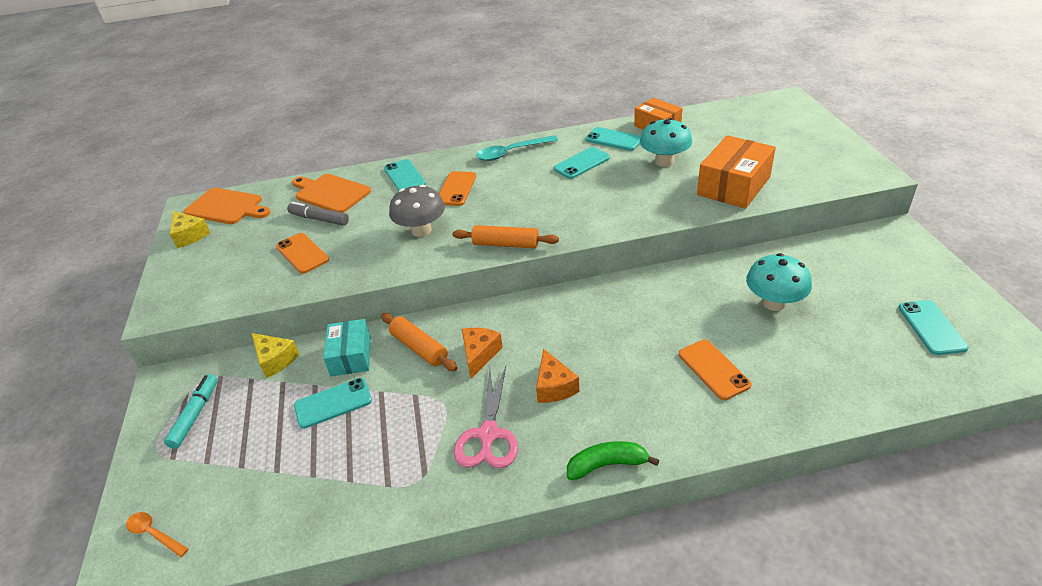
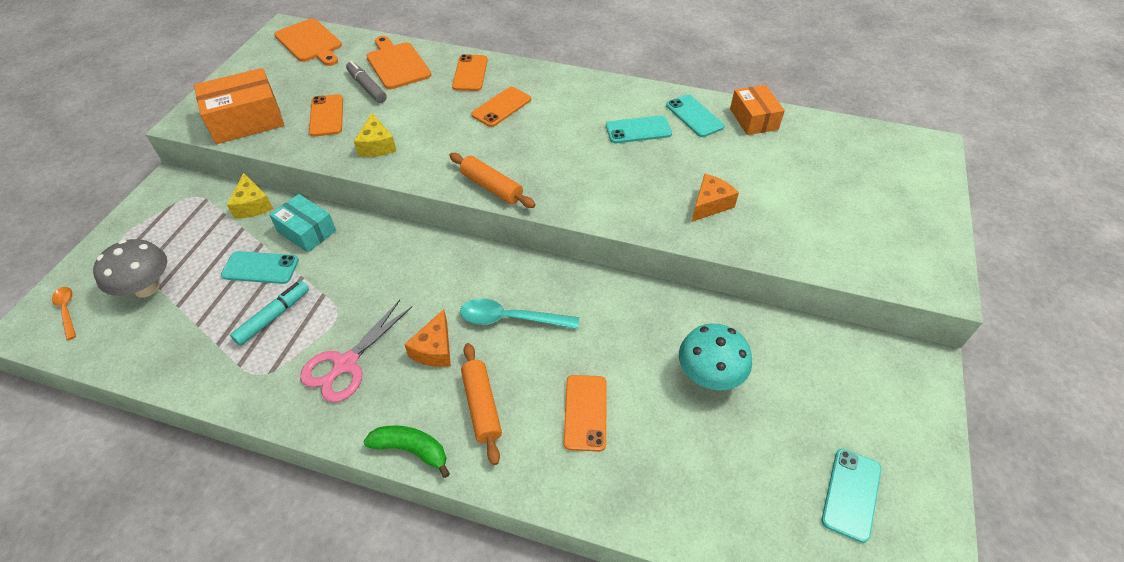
camera: 25 degrees right, 10 degrees up
turquoise marker [164,374,218,449] -> turquoise marker moved to [230,281,309,346]
yellow cheese [170,211,210,248] -> yellow cheese moved to [354,113,396,157]
turquoise box [323,319,371,377] -> turquoise box turned 75 degrees counterclockwise [269,194,336,252]
orange rolling pin [381,313,457,371] -> orange rolling pin moved to [461,343,502,465]
turquoise phone [384,159,426,191] -> orange phone [452,54,488,91]
grey mushroom [389,184,445,237] -> grey mushroom moved to [93,239,167,297]
orange cheese [462,328,503,378] -> orange cheese moved to [692,174,739,222]
turquoise spoon [476,135,558,161] -> turquoise spoon moved to [460,299,579,329]
turquoise mushroom [640,118,692,167] -> none
orange box [697,135,776,209] -> orange box moved to [194,68,284,144]

